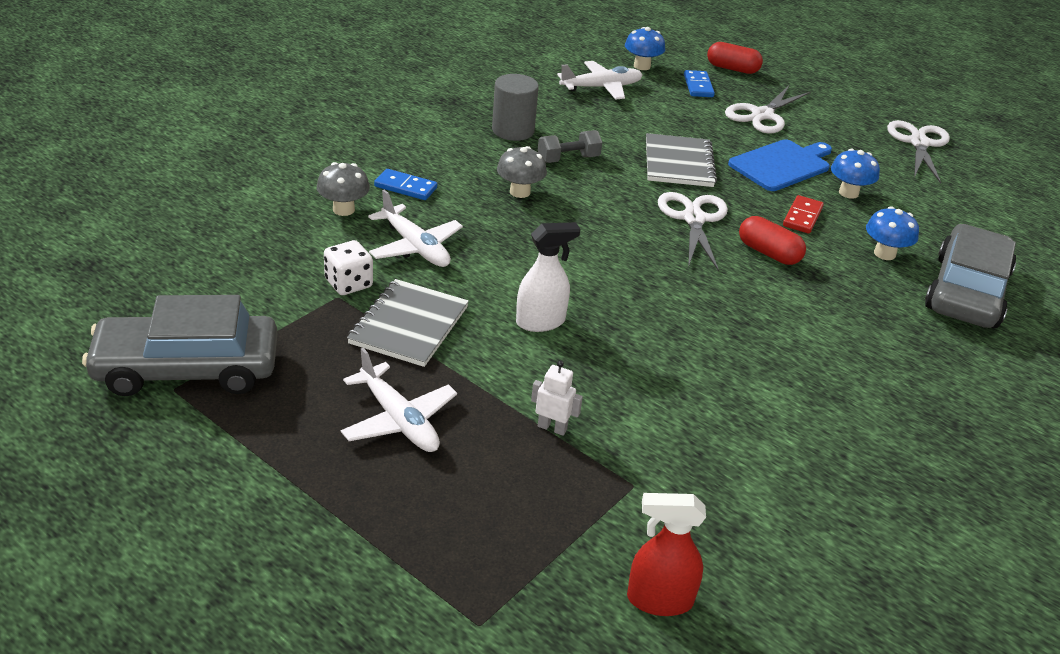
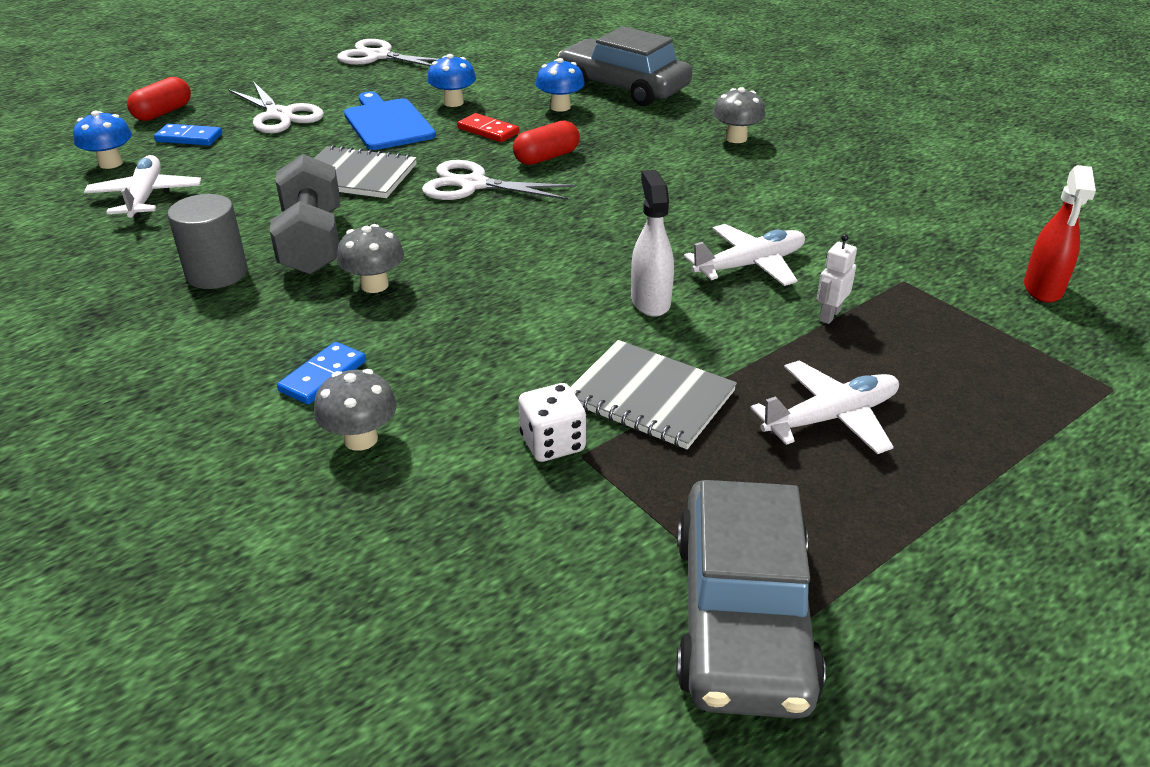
camera: 75 degrees left, 0 degrees up
white plane [368,190,463,267] -> white plane moved to [684,224,805,286]
grey dumbbell [538,130,602,163] -> grey dumbbell [270,154,340,275], size x1.74
none -> grey mushroom [713,87,765,143]

